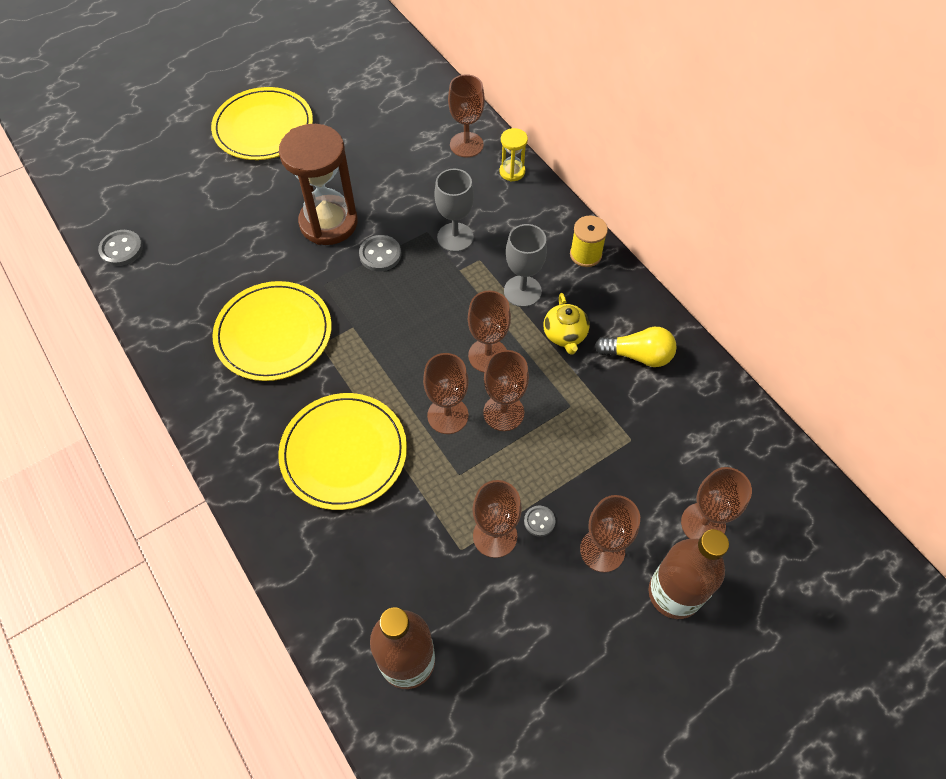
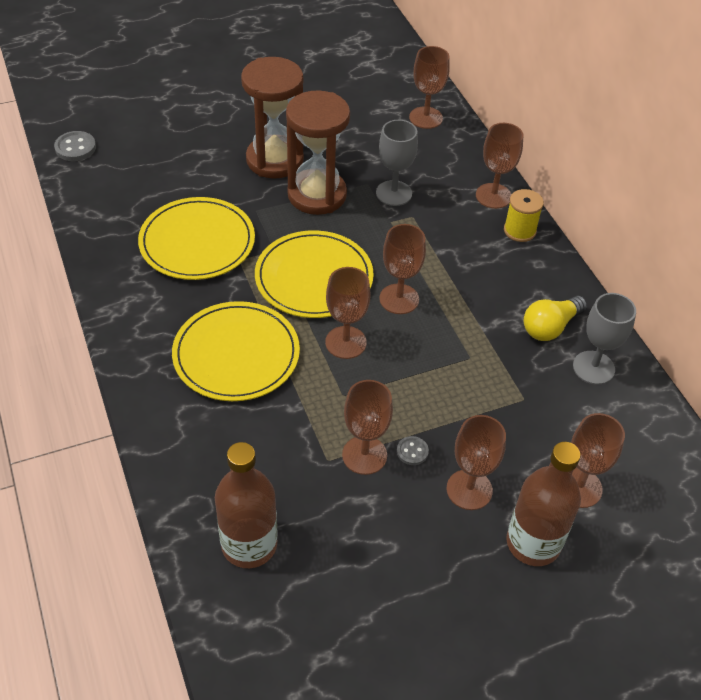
camera: 10 degrees right, 10 degrees down
yellow plate [211,87,313,160] -> yellow plate moved to [255,230,374,318]
grey button [359,235,401,272] -> brown hourglass [286,90,350,215]
brown goblet [483,350,529,431] -> brown goblet moved to [476,123,523,209]
yellow hourglass [499,128,528,182] -> none
grey goblet [504,224,547,307] -> grey goblet moved to [573,293,636,385]
yellow teapot [543,293,589,355] -> none
yellow light bulb [595,327,677,367] -> yellow light bulb turned 120 degrees clockwise [524,296,587,341]

